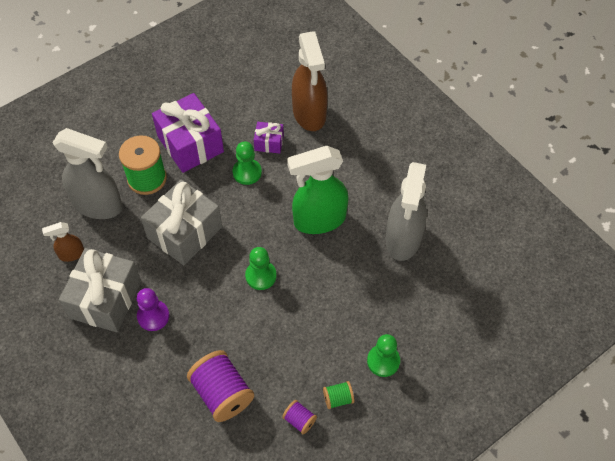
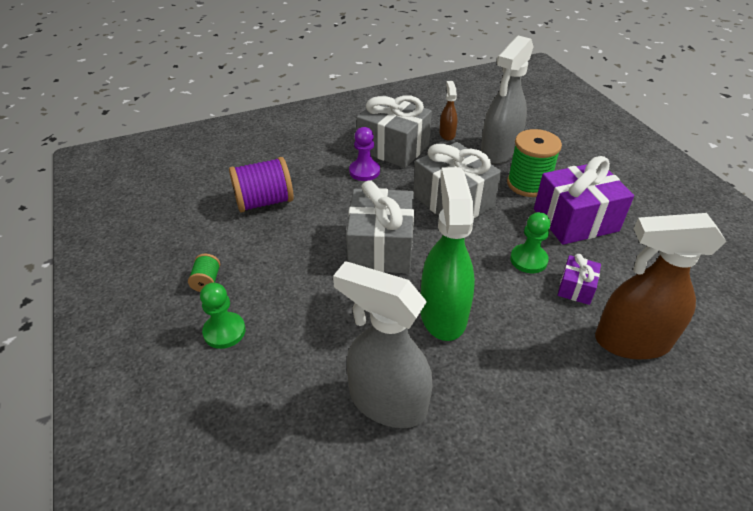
camera: 105 degrees right, 15 degrees down
green pawn [245,247,277,290] -> grey gift [346,181,414,273]
purple spool [282,400,317,434] -> none

